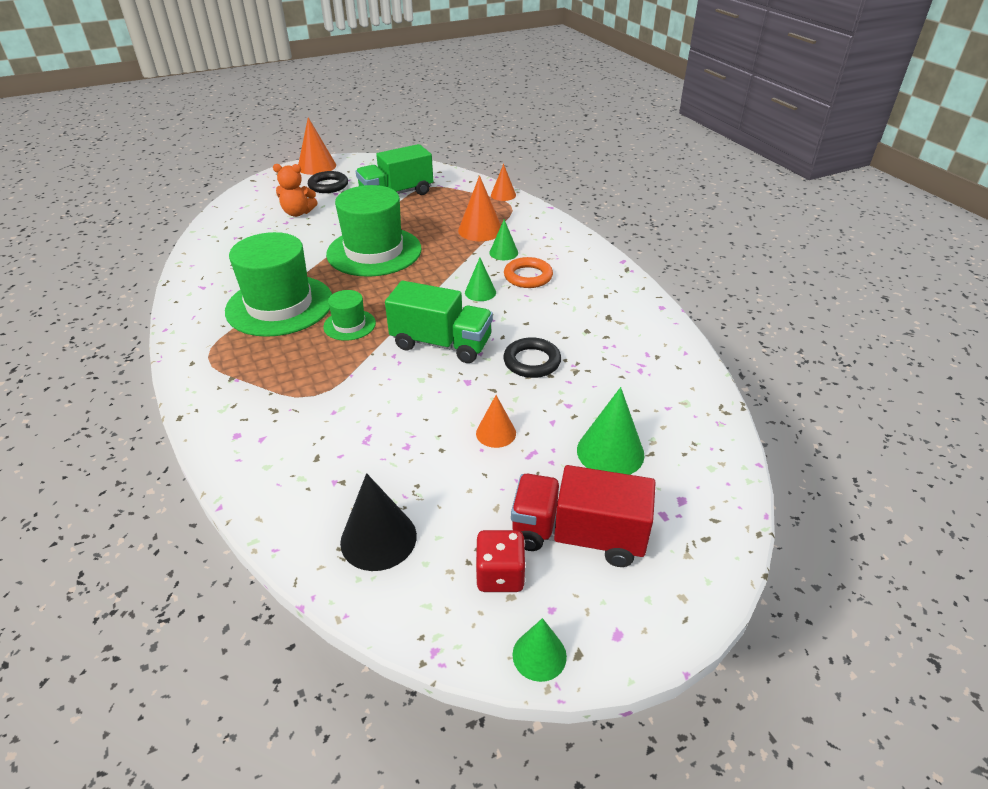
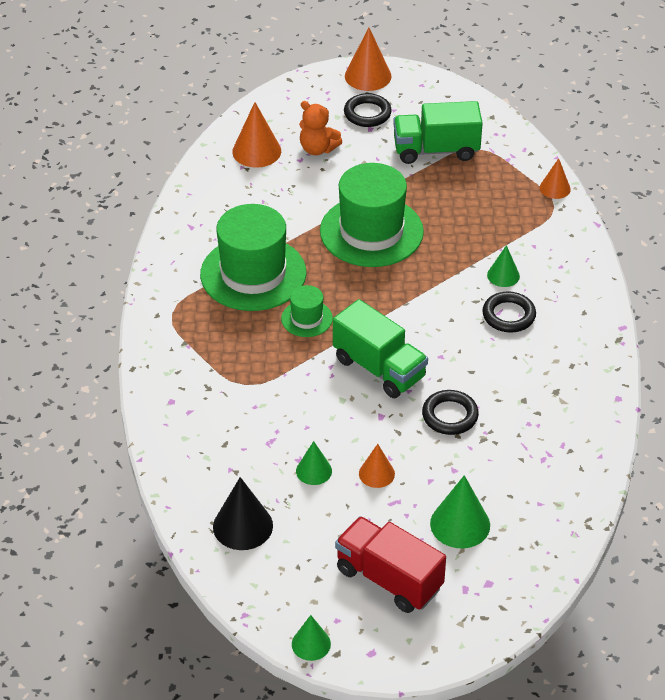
camera: 25 degrees right, 5 degrees up
orange cone [458,175,501,241] -> orange cone moved to [232,102,281,168]
green cone [465,258,496,301] -> green cone moved to [296,441,332,485]
red dice [475,530,525,592] -> none
orange ring [504,257,553,288] -> black ring [482,292,536,333]

